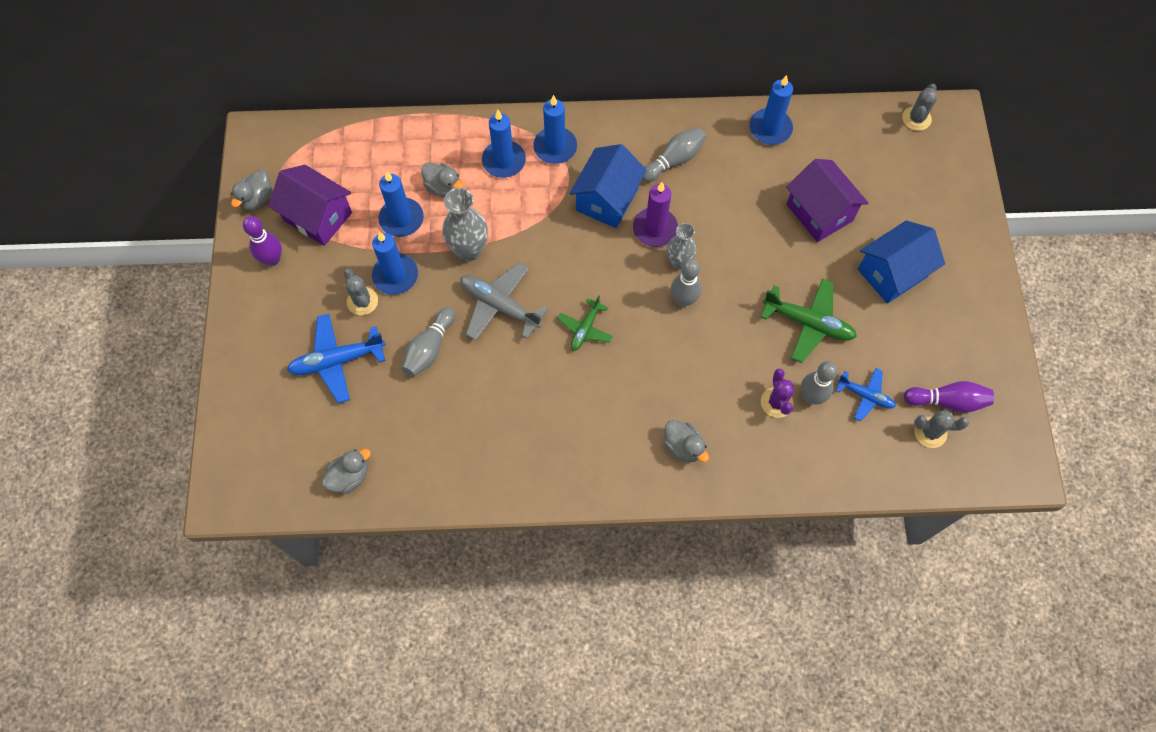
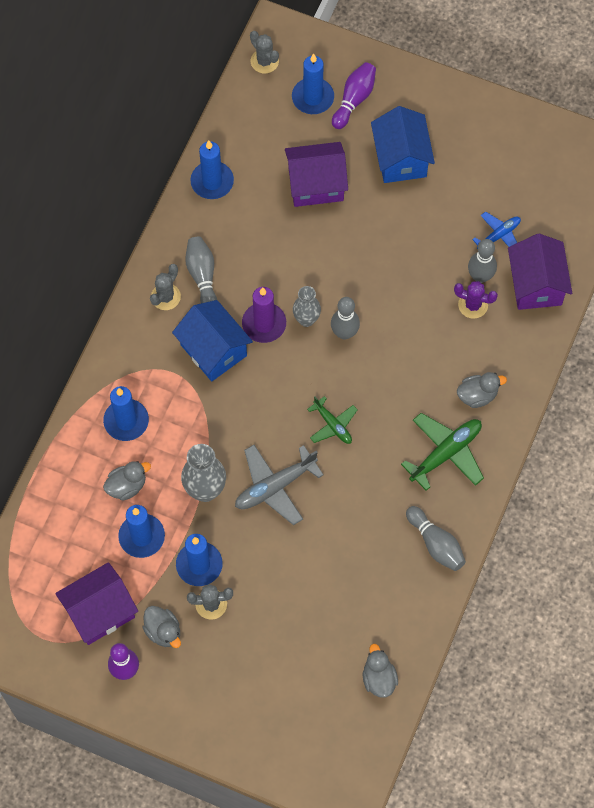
camera: 65 degrees left, 0 degrees up
grey duck [231,170,272,210] -> grey duck moved to [142,606,181,648]
blue plane [287,314,386,403] -> none
grey bowling pin [402,307,455,377] -> grey bowling pin moved to [406,506,466,571]
blue candle [533,95,577,164] -> blue candle moved to [292,54,334,114]
green plane [761,278,857,363] -> green plane moved to [401,413,484,491]
purple bowling pin [904,381,994,413] -> purple bowling pin moved to [332,62,376,129]
grey cactus [914,410,969,448] -> grey cactus moved to [150,264,181,310]
none -> purple house [508,233,572,310]

